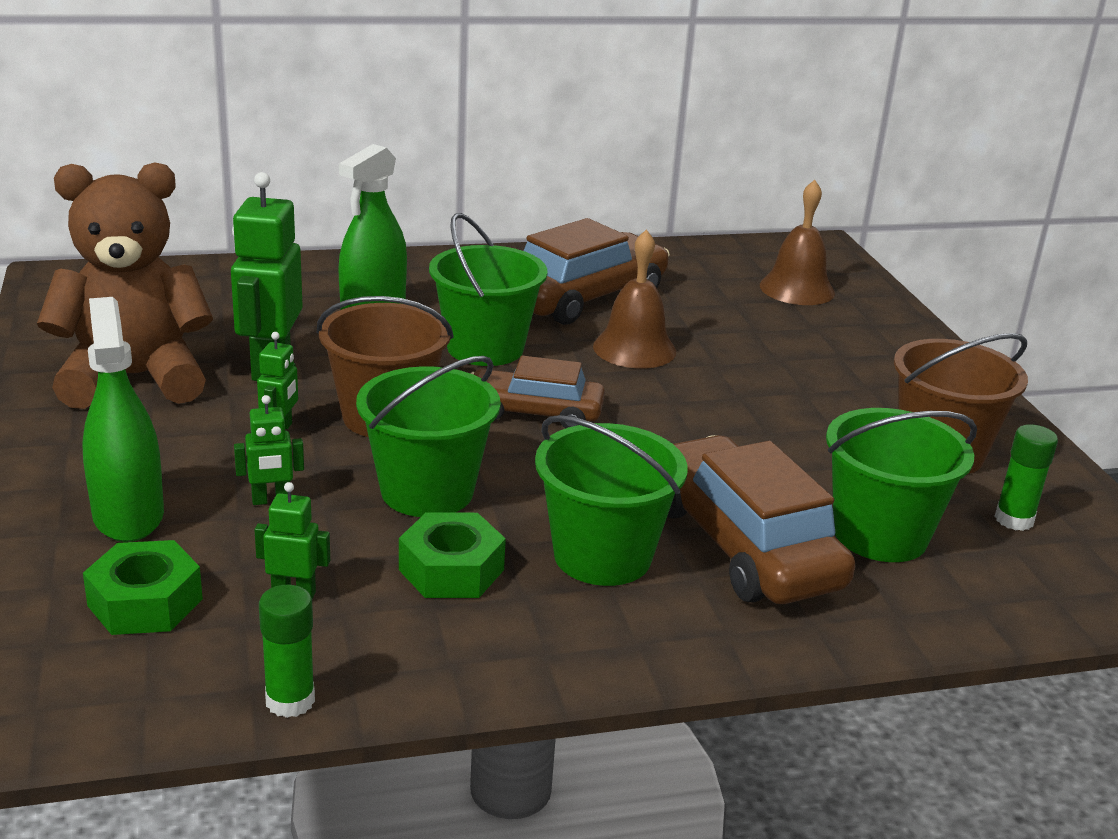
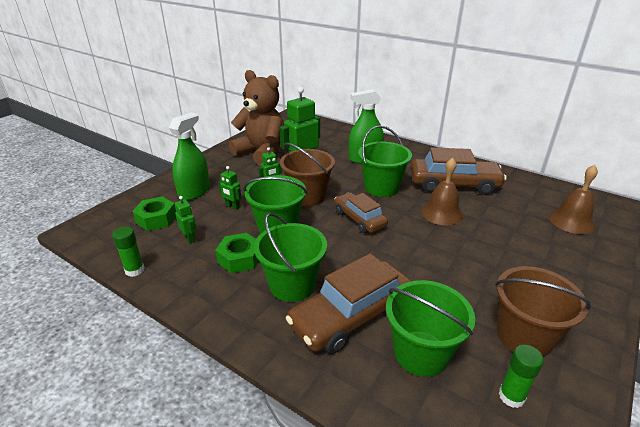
camera: 50 degrees right, 5 degrees up
brown car [667,435,855,604] -> brown car turned 150 degrees counterclockwise [286,253,411,354]

